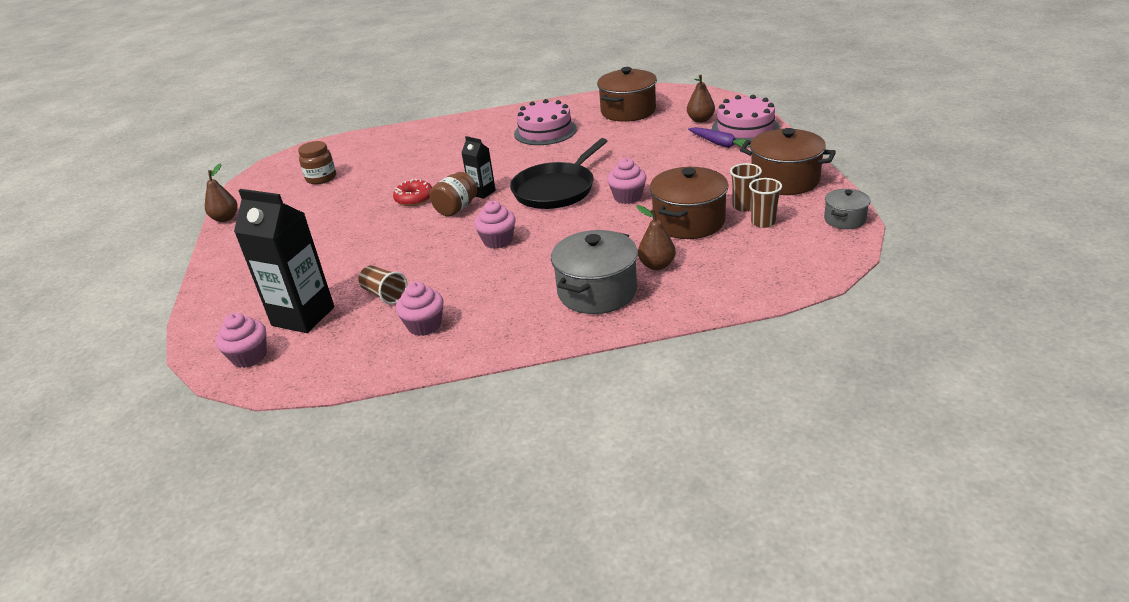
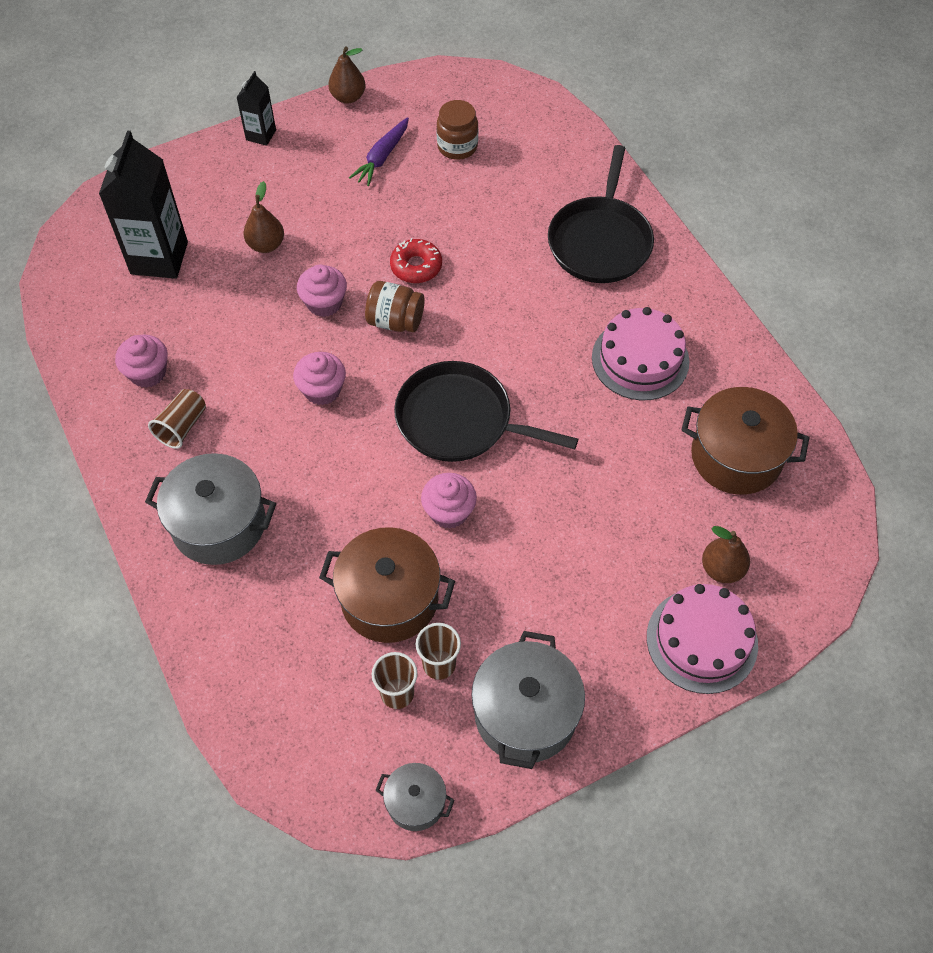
camera: 70 degrees right, 25 degrees up
pink cupcake [215,313,267,368] -> pink cupcake moved to [297,265,347,317]
brown cup [358,265,408,305] -> brown cup moved to [148,389,206,449]
black carton [461,136,496,199] -> black carton moved to [237,71,276,146]
brown pear [637,205,676,270] -> brown pear moved to [243,181,284,253]
purple carrot [688,127,750,150] -> purple carrot moved to [349,117,409,186]
brown pot [740,128,836,195] -> grey pot [471,631,585,769]
none -> black pan [548,145,654,283]

